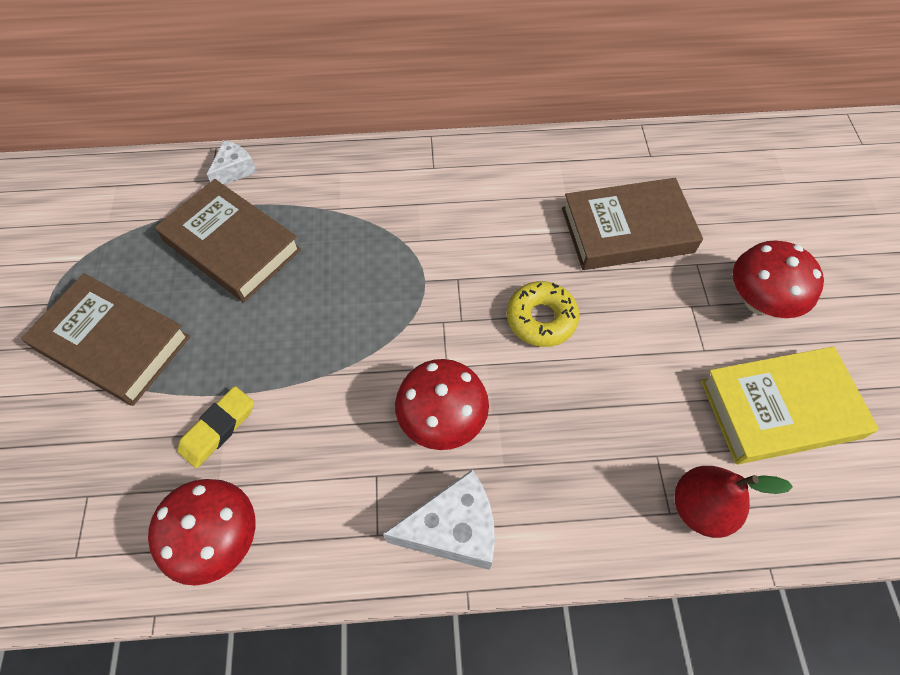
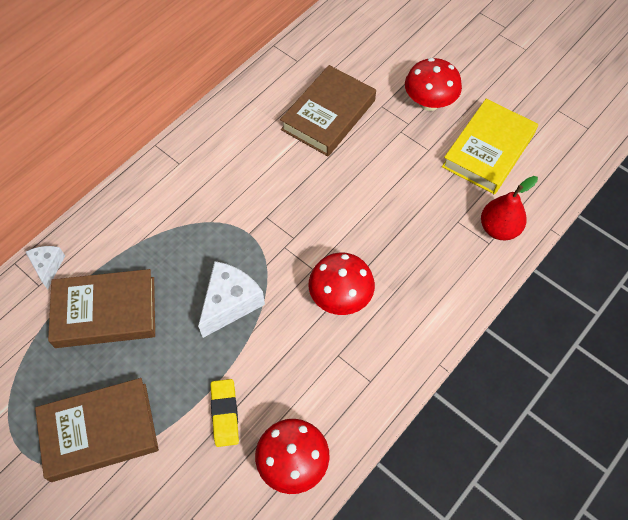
camera: 45 degrees left, 0 degrees up
white cheese [383,469,495,570] -> white cheese moved to [198,261,265,338]
yellow donut [507,281,579,347] -> none

